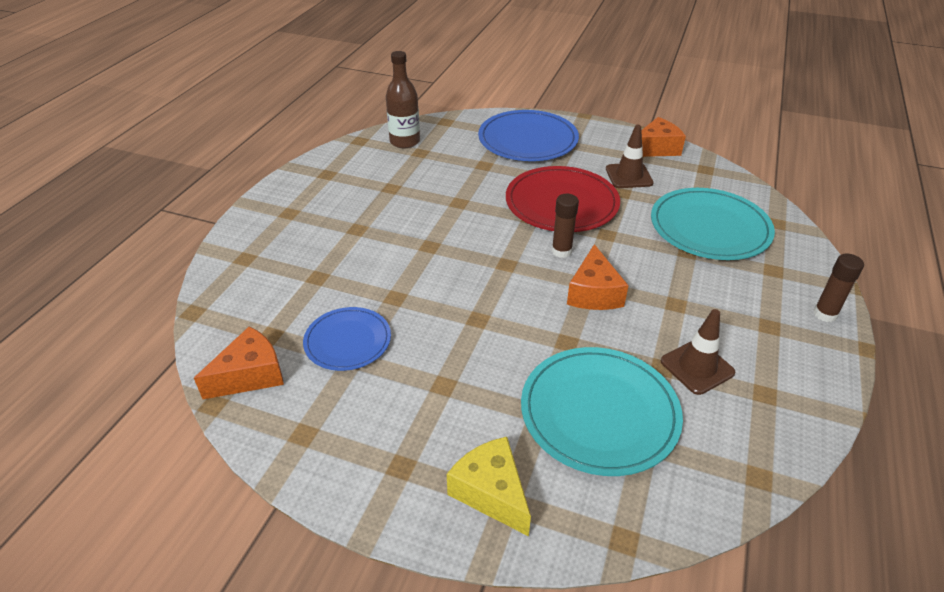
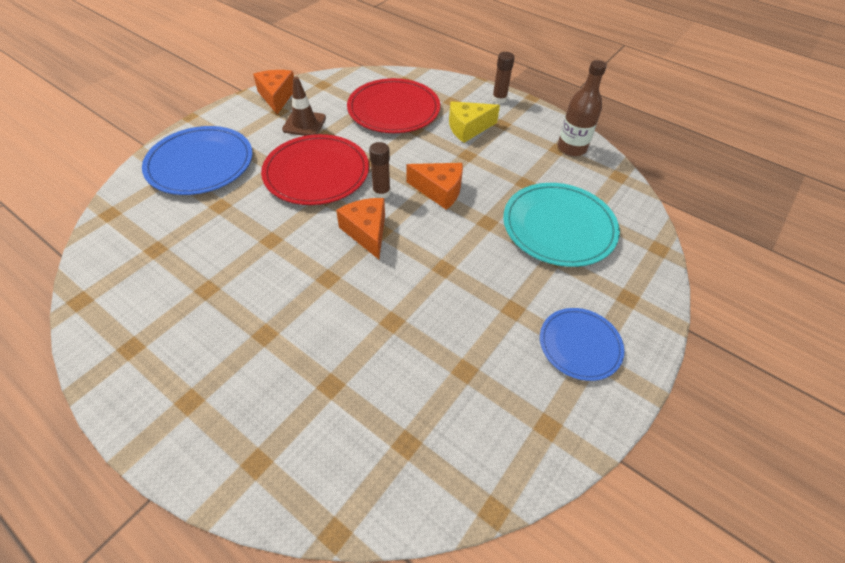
camera: 75 degrees left, 10 degrees up
orange cheese [194,326,284,399] -> orange cheese moved to [336,198,385,259]
blue plate [303,307,391,371] -> blue plate moved to [540,308,624,381]
brown bottle [386,51,420,148] -> brown bottle moved to [558,60,607,156]
yellow cheese [447,437,531,536] -> yellow cheese moved to [449,101,500,143]
turquoise plate [651,188,775,260] -> red plate [347,78,440,133]
brown traffic cone [661,309,735,395] -> none

